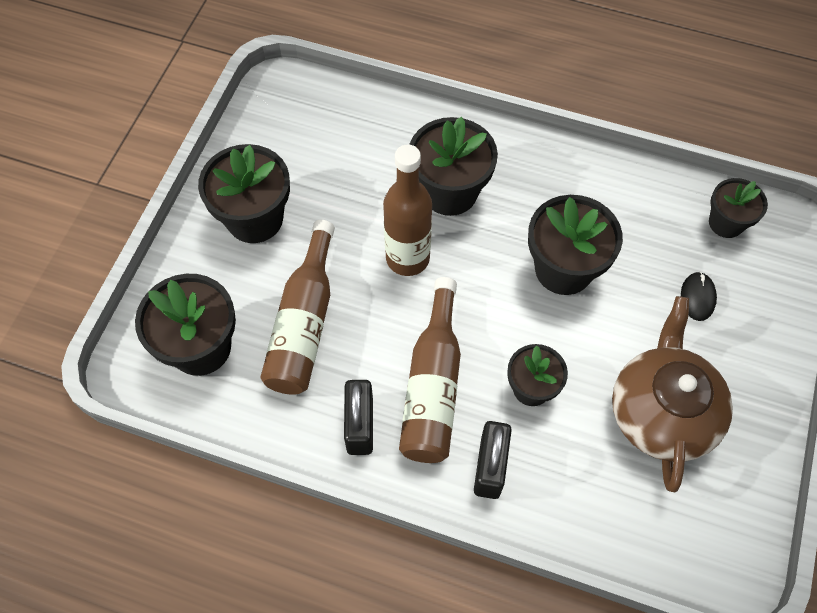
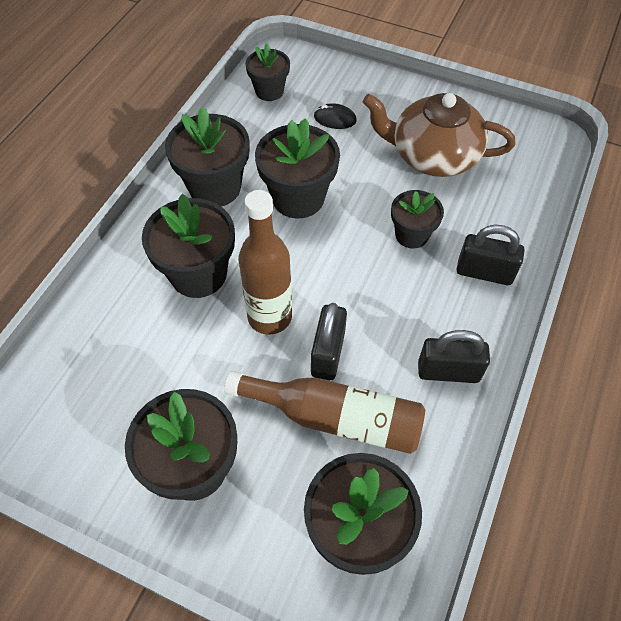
camera: 85 degrees left, 5 degrees down
brown bottle [399,277,461,463] -> none
none -> black flower pot [165,107,250,207]
none -> black padlock [311,303,347,380]

